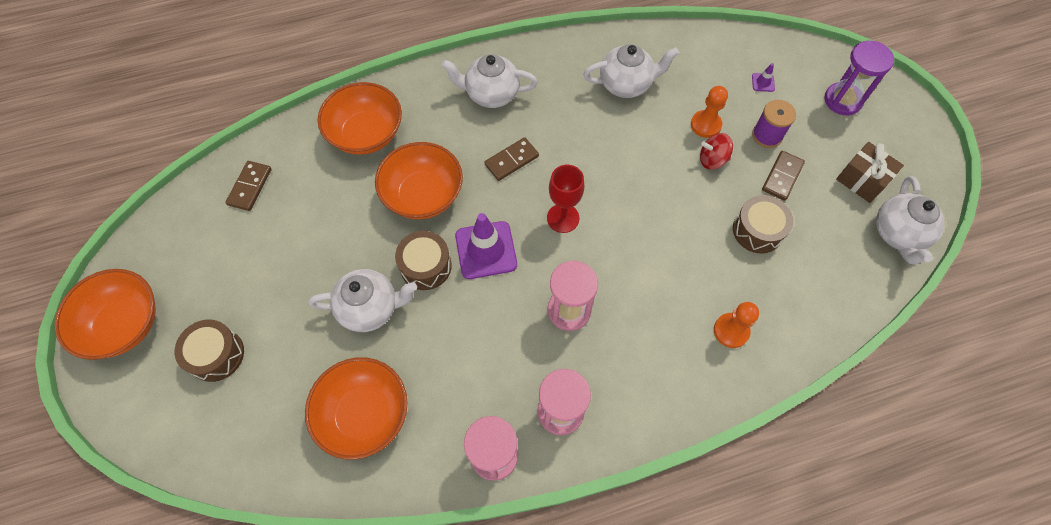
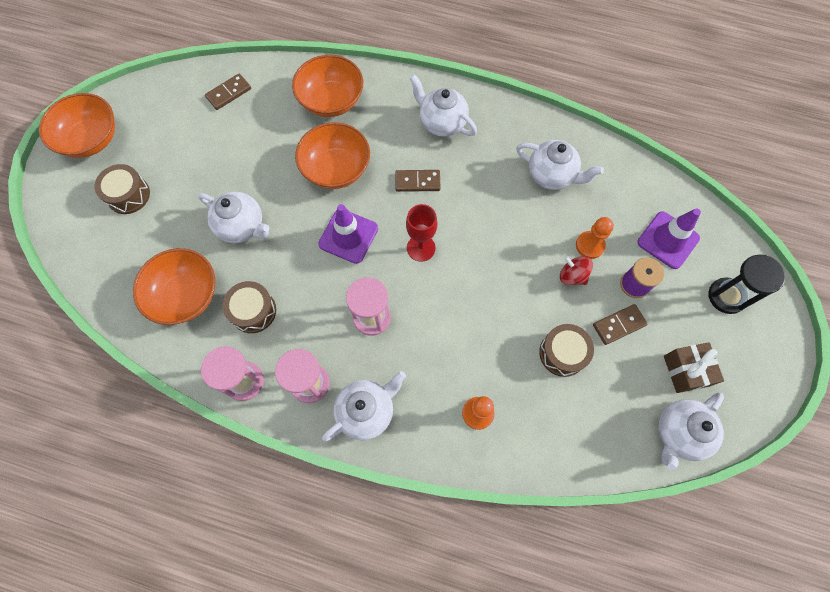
camera: 35 degrees right, 5 degrees up
brown drum [395,231,452,290] -> brown drum moved to [222,281,276,333]
purple traffic cone [752,63,775,92] -> purple traffic cone [637,209,701,269], size x2.31
purple hourglass [824,40,894,115] -> black hourglass [708,255,785,314]
none -> white teapot [322,371,406,442]

